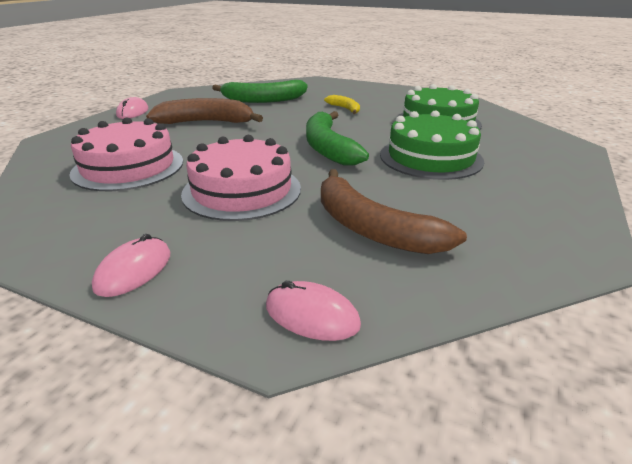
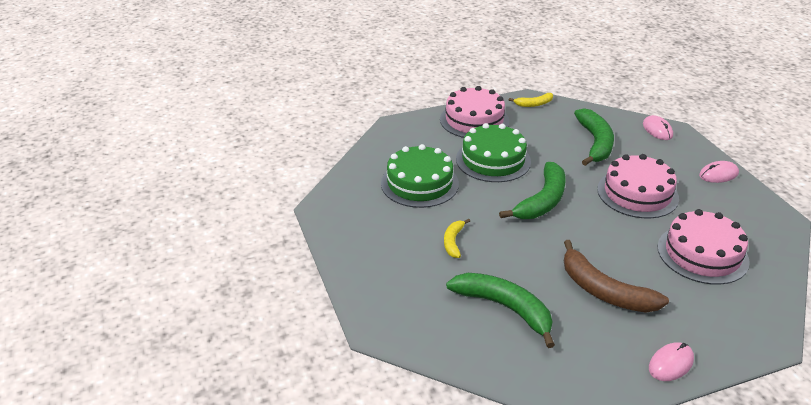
camera: 135 degrees left, 5 degrees up
brown banana [321,169,467,254] -> green banana [574,108,614,166]
none -> pink cake [440,86,509,138]
none -> yellow banana [509,93,553,107]

